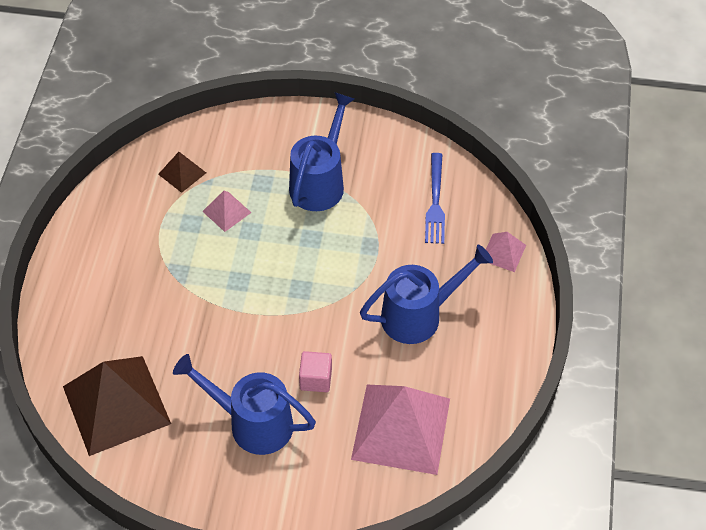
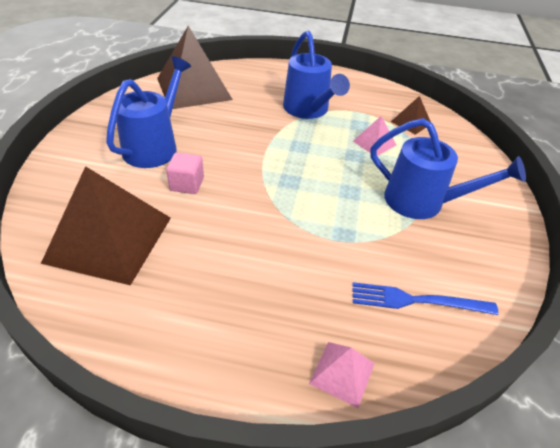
camera: 90 degrees right, 10 degrees down
pink pyramid [351,385,450,475] -> brown pyramid [41,166,171,285]
blue watering can [360,245,493,344] -> blue watering can moved to [283,31,350,119]

